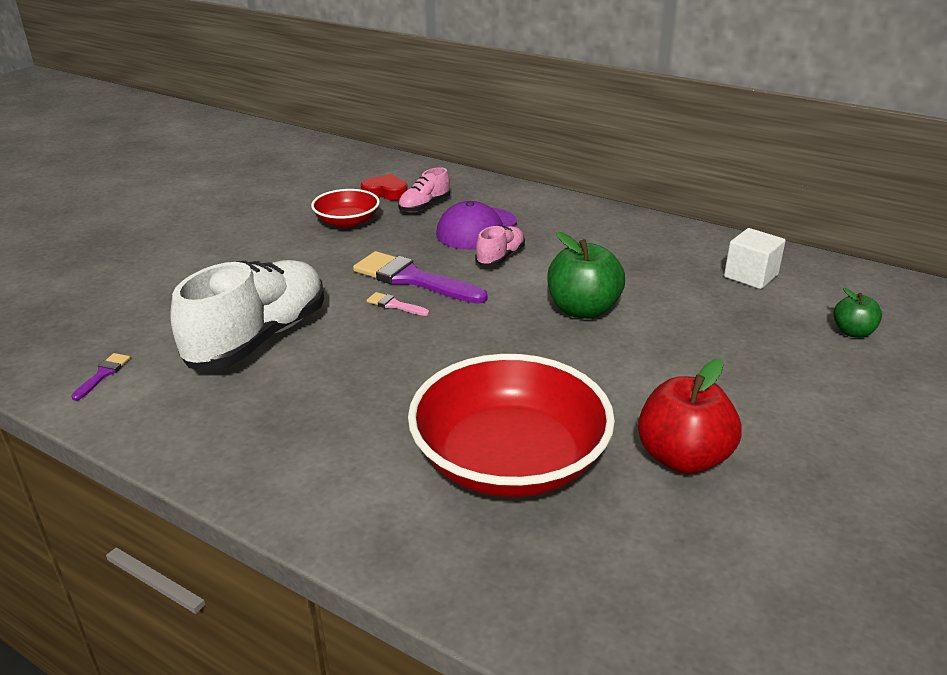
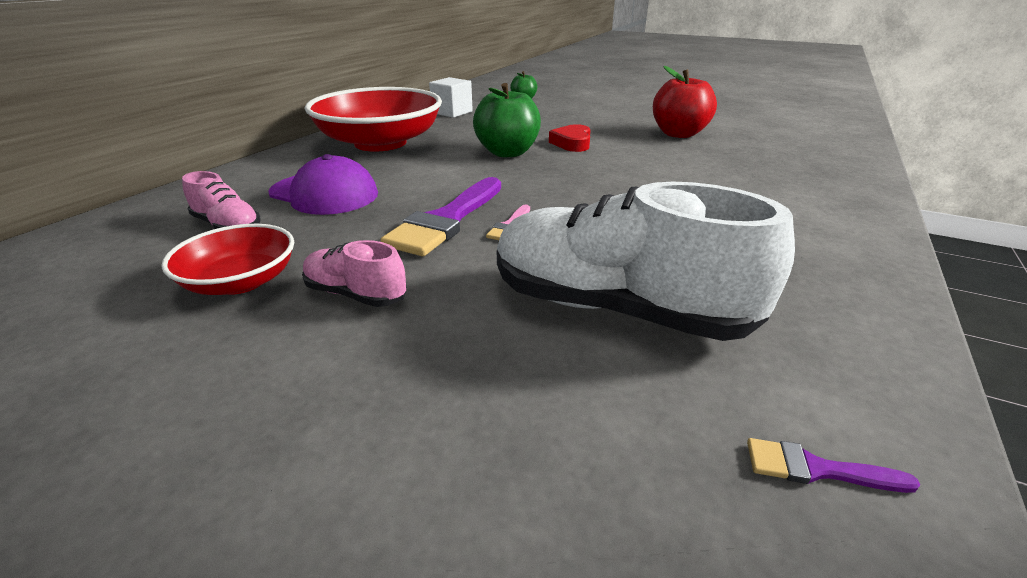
camera: 95 degrees left, 0 degrees up
red heart [361,174,408,200] -> red heart moved to [549,124,591,152]
red bowl [408,354,615,497] -> red bowl moved to [305,87,442,152]
pink shoe [475,225,525,266] -> pink shoe moved to [302,240,407,307]

